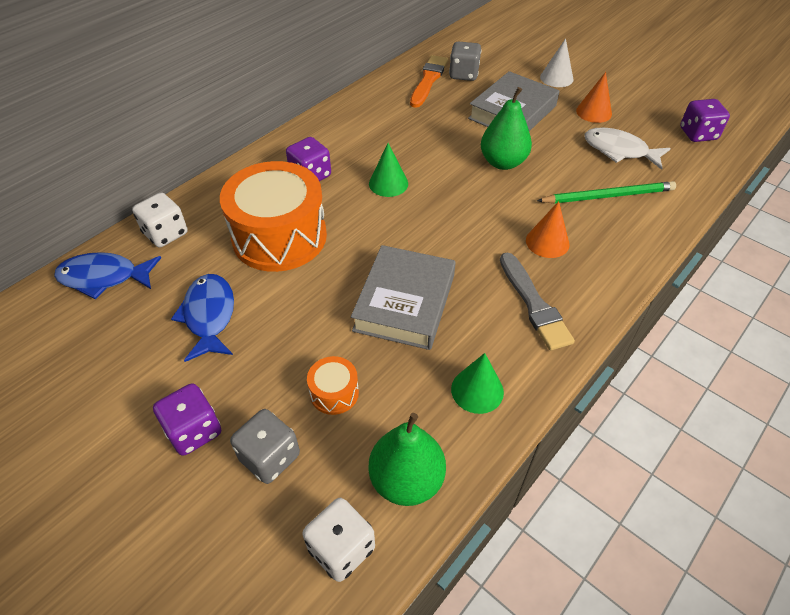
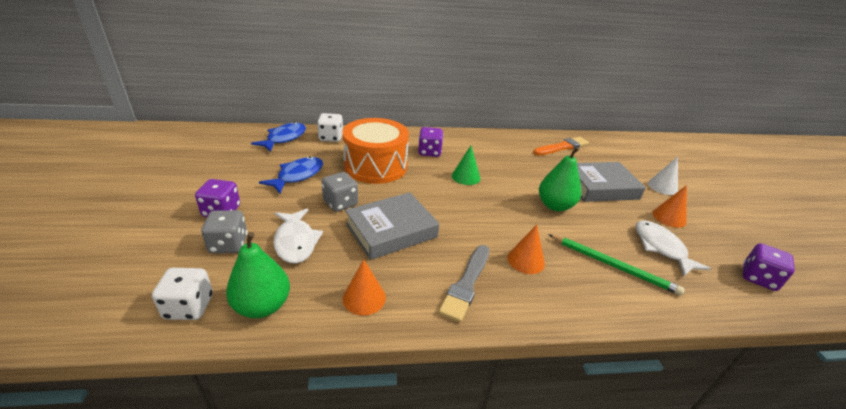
camera: 40 degrees right, 15 degrees down
blue fish [54,252,161,299] -> blue fish turned 75 degrees clockwise [251,122,306,152]
orange drum [307,356,359,415] -> white fish [273,208,323,263]
grey dice [449,41,481,81] -> grey dice moved to [321,172,358,212]
green cone [451,353,504,414] -> orange cone [343,259,386,316]

